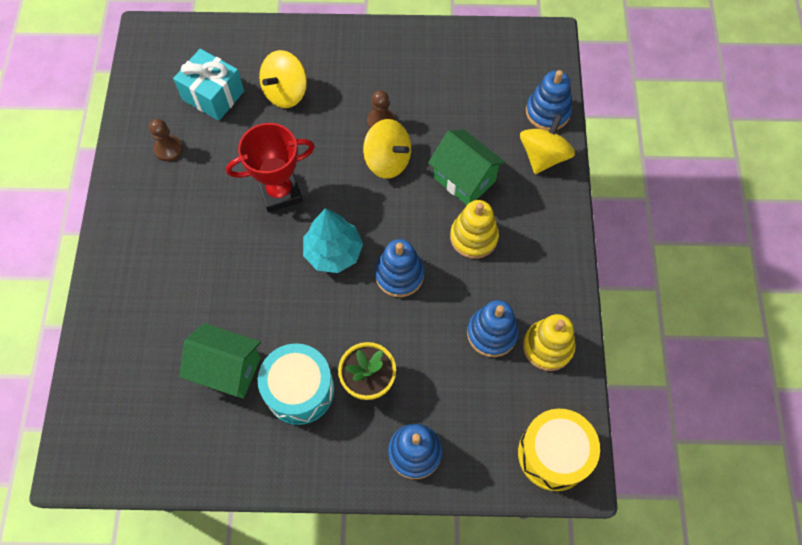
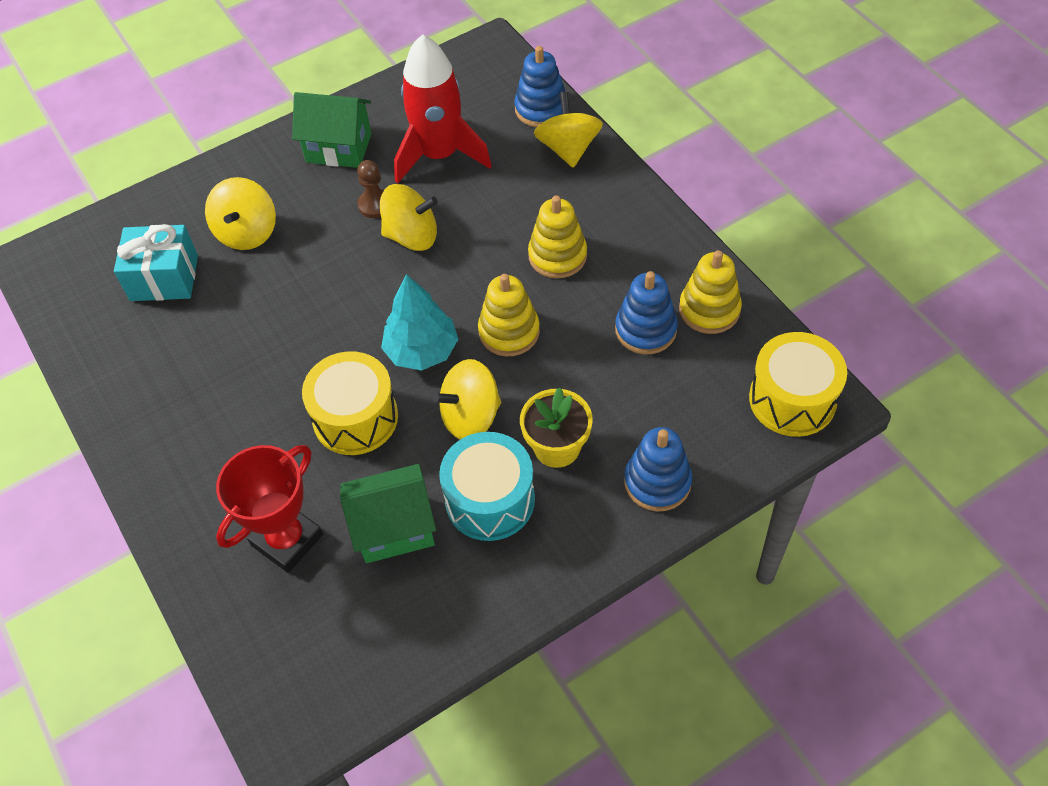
camera: 30 degrees left, 10 degrees down
brown pawn [149,119,183,162] -> none
red trophy [226,123,315,212] -> red trophy moved to [216,445,323,573]
blue stacking toy [375,239,424,297] -> yellow stacking toy [478,274,540,356]
green house [428,130,506,205] -> green house moved to [292,92,372,168]
none -> yellow drum [302,351,398,455]
none -> red rocket [394,34,492,184]
none -> yellow spinning top [433,359,501,439]

